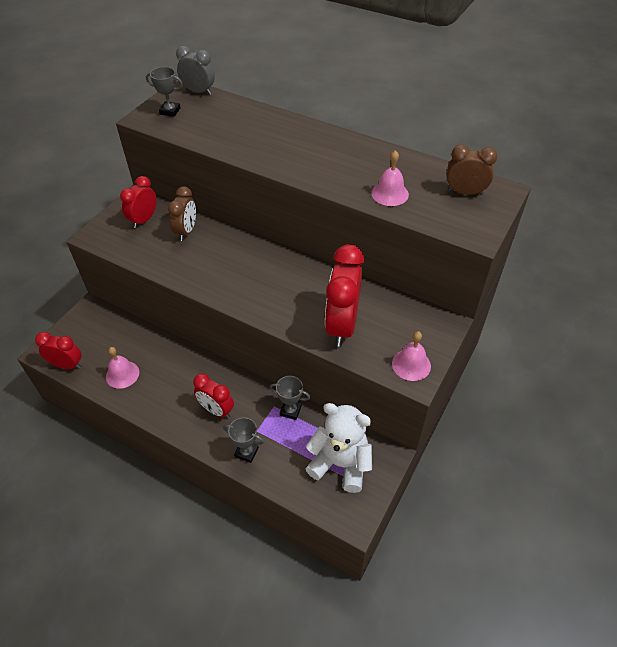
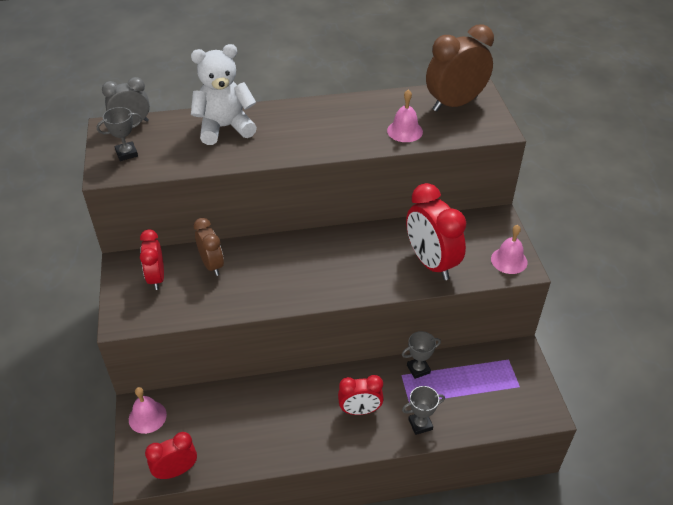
camera: 40 degrees left, 5 degrees down
pink bell [106,347,139,389] -> pink bell moved to [129,387,167,434]
white teddy bear [306,403,372,493] -> white teddy bear moved to [191,44,257,145]
brown clock [447,145,498,195] -> brown clock [426,24,494,112], size x1.65

